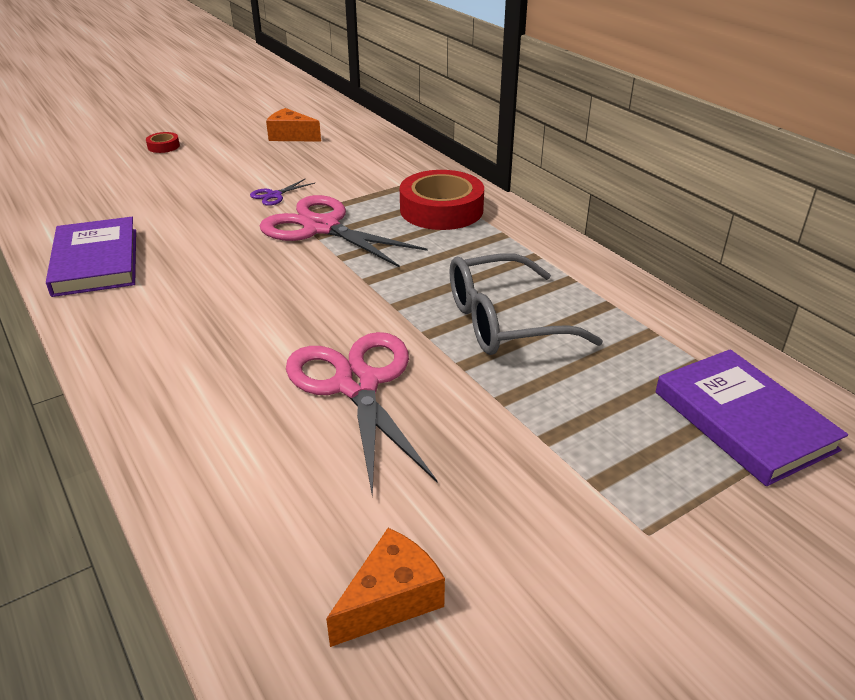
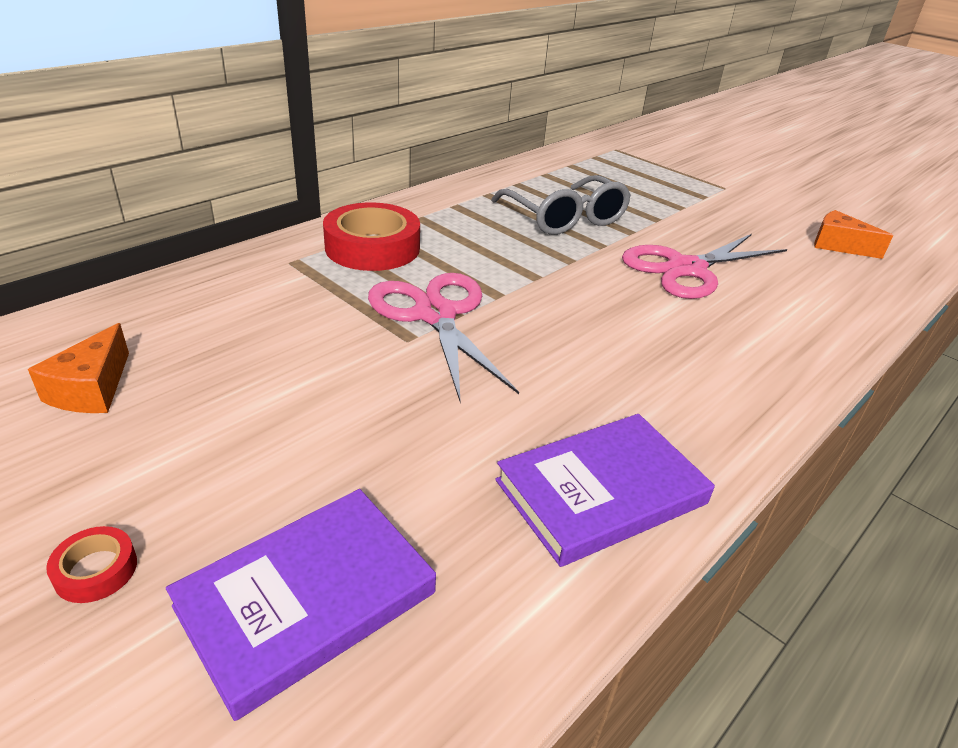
camera: 105 degrees left, 0 degrees up
purple scissors [250,179,315,206] -> none
pink scissors [260,195,427,268] -> pink scissors turned 135 degrees clockwise [368,273,519,401]
purple book [656,349,848,486] -> purple book moved to [166,489,436,721]

